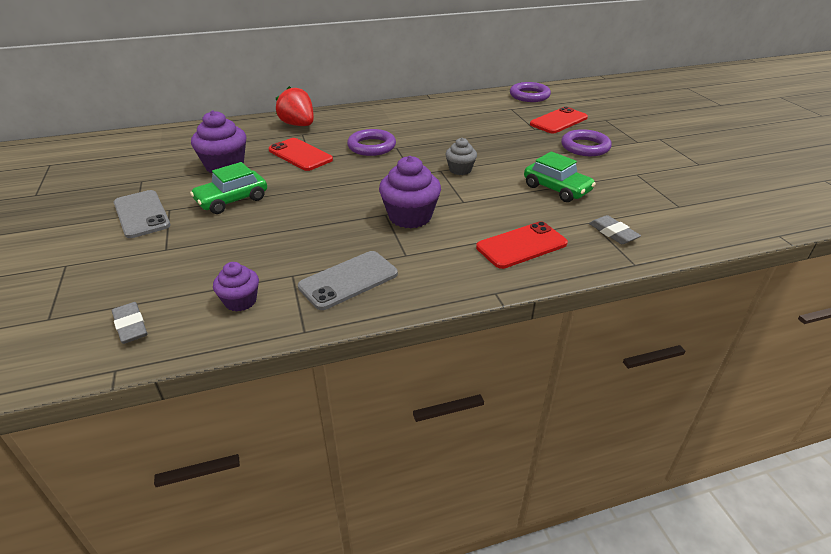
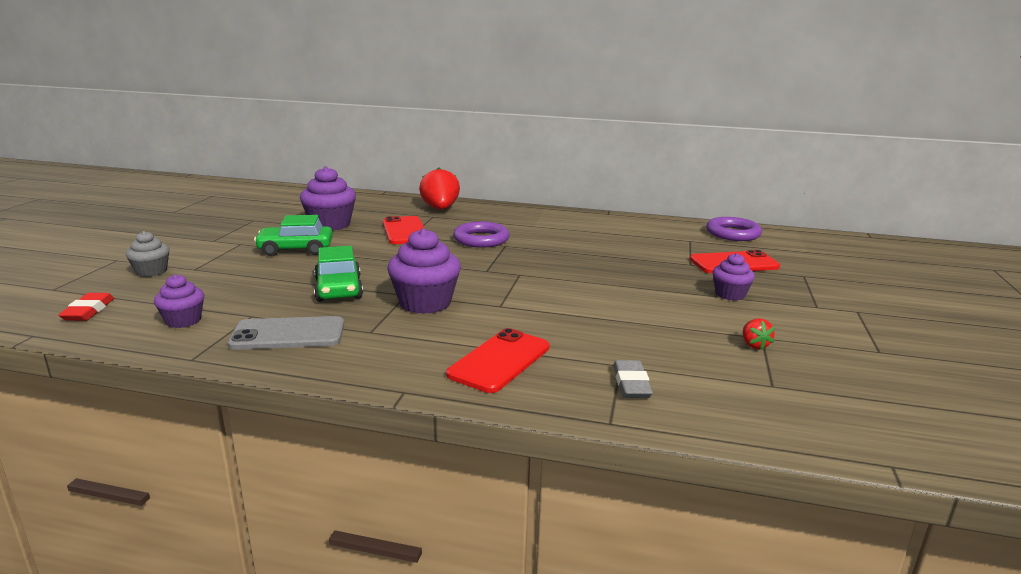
camera: 30 degrees right, 15 degrees down
grey eraser [112,302,148,344] -> red eraser [58,293,114,321]
grey phone [114,190,171,238] -> none
grey cupcake [445,138,477,175] -> grey cupcake moved to [126,231,169,277]
red phone [476,221,568,269] -> red phone turned 60 degrees counterclockwise [446,328,550,393]
green car [524,151,596,202] -> green car moved to [314,246,363,302]
purple ring [561,129,612,156] -> purple cupcake [712,253,755,301]
none -> red strawberry [743,318,775,350]

